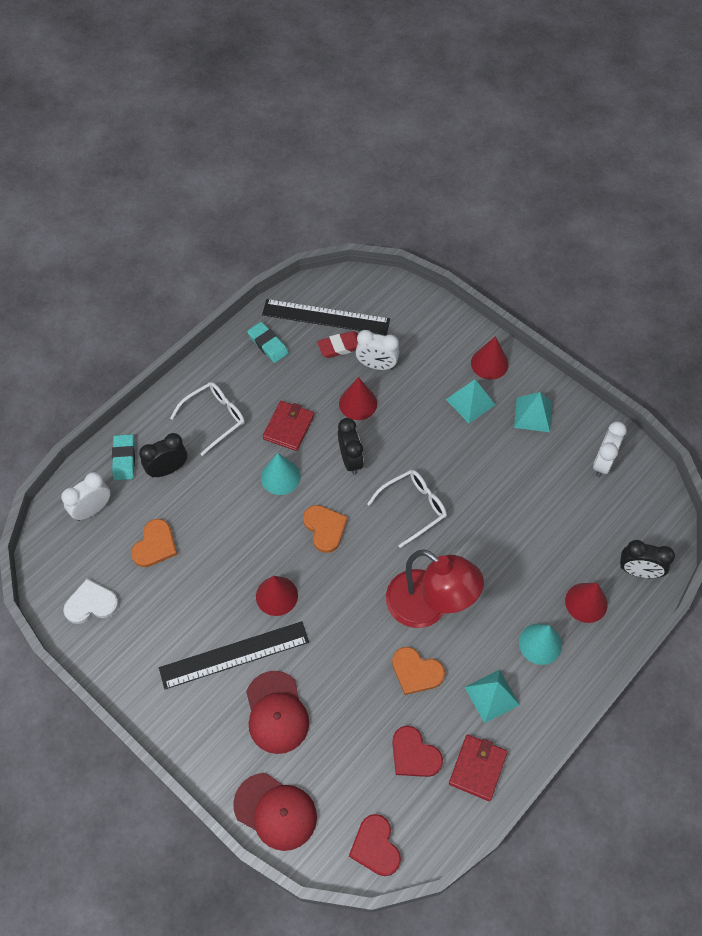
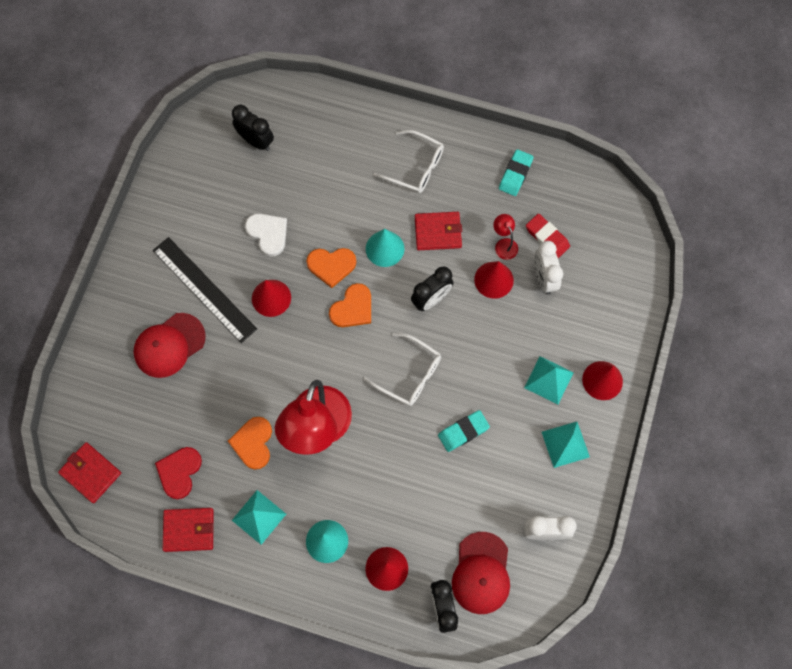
camera: 65 degrees right, 10 degrees up
white clock [61,472,111,521] -> none
white heart [63,579,119,624] -> white heart moved to [245,213,287,256]
turquoise eraser [112,434,135,480] -> turquoise eraser moved to [438,410,490,452]
orange heart [131,519,177,567] -> orange heart moved to [306,248,356,288]
black clock [139,433,187,478] -> black clock moved to [232,105,274,151]
red cap [233,773,317,851] -> red cap moved to [452,532,510,614]
black ruler [262,299,390,335] -> none
red heart [349,814,401,876] -> red wallet [58,442,121,503]
none -> red lamp [493,214,518,260]

